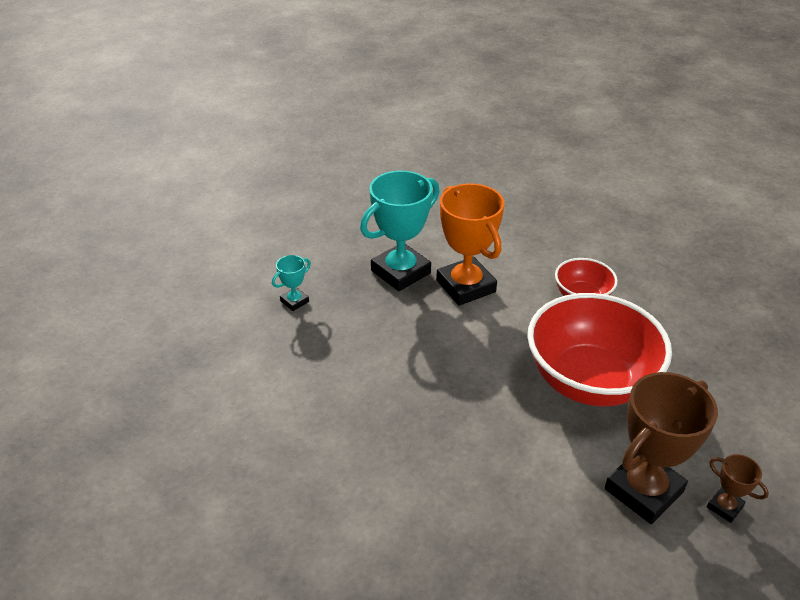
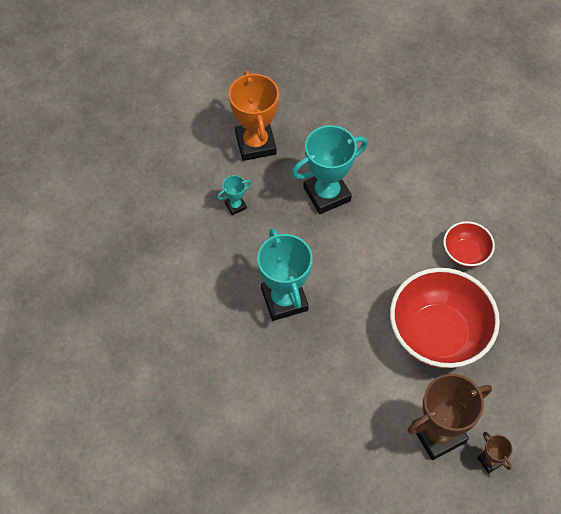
camera: 15 degrees right, 20 degrees up
orange trophy [436,183,504,306] -> orange trophy moved to [229,71,279,161]
none -> turquoise trophy [257,228,313,321]

